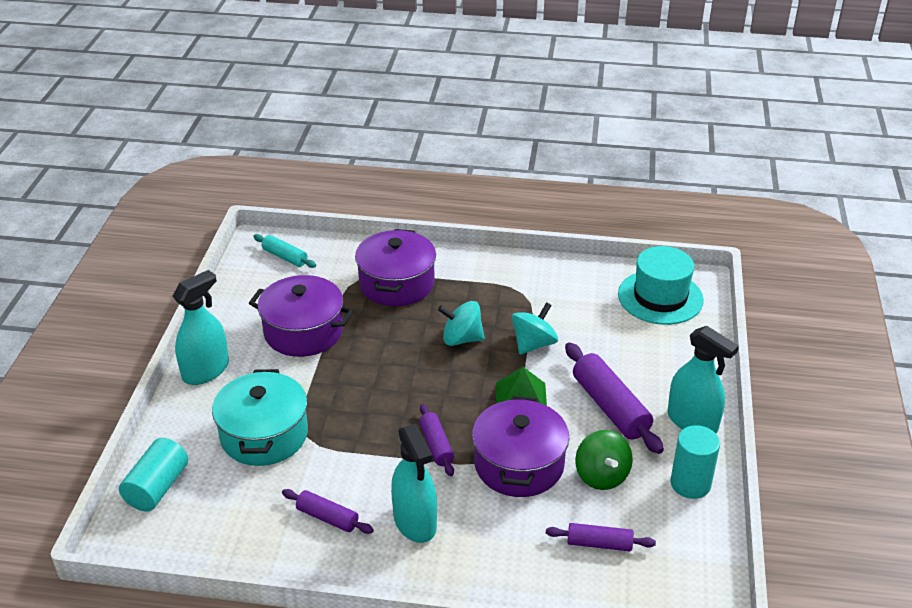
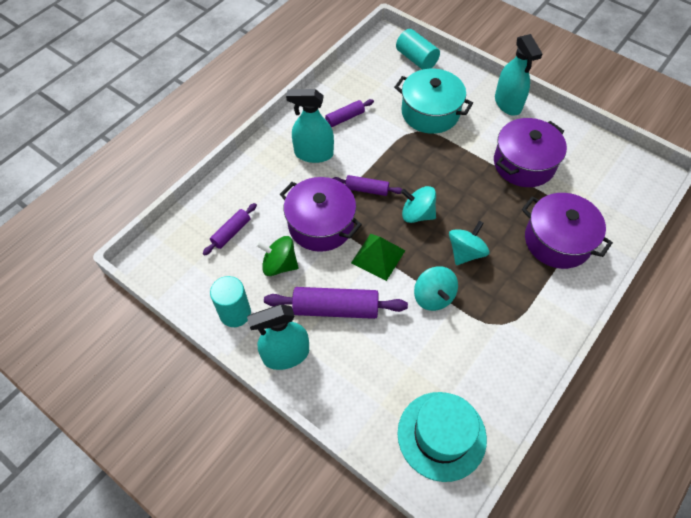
camera: 120 degrees right, 20 degrees up
turquoise rolling pin [253,234,316,268] -> none
none -> turquoise spinning top [401,186,436,223]

